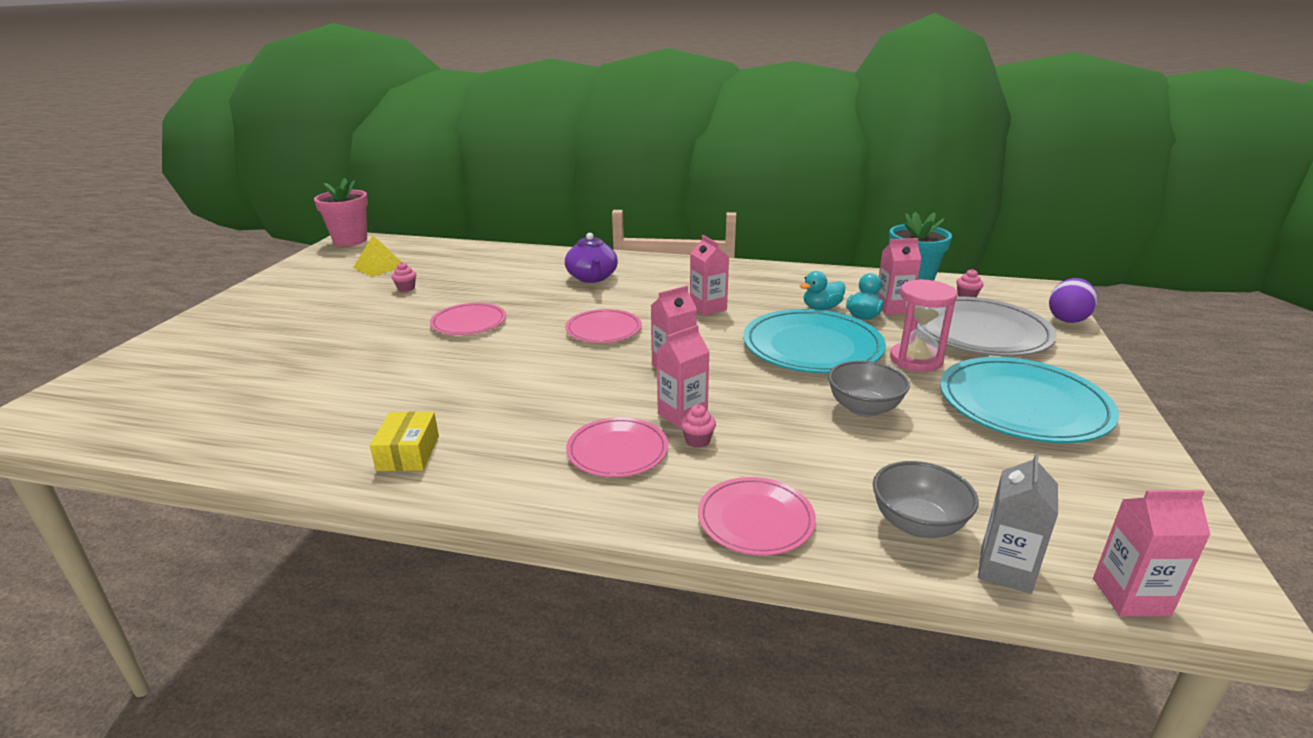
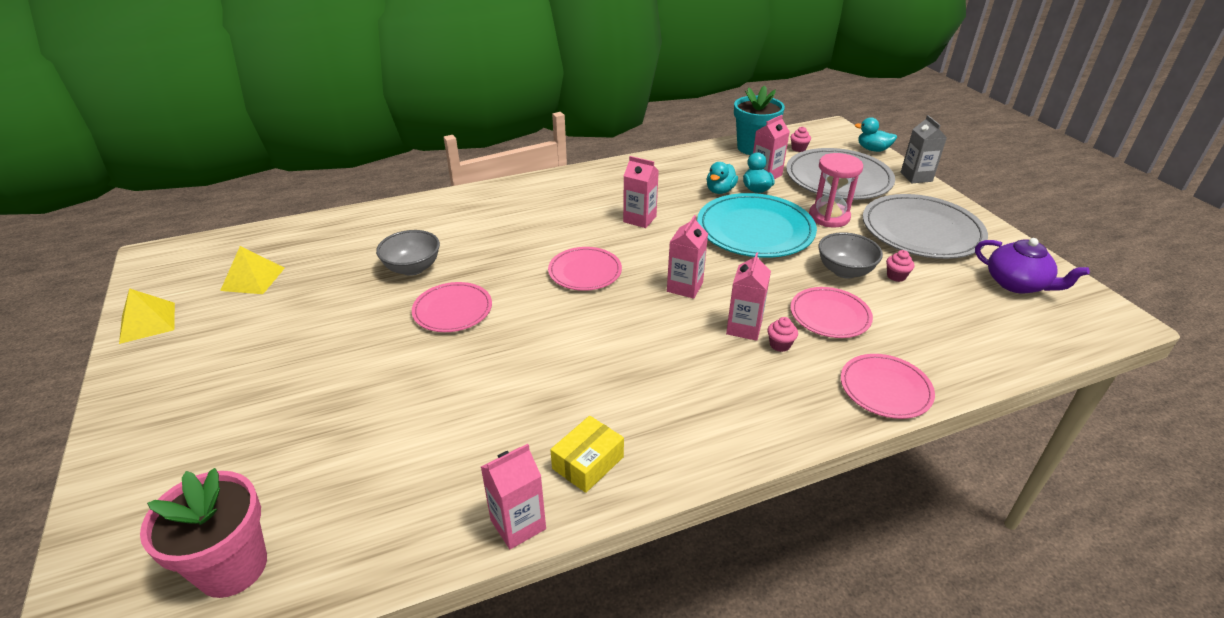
camera: 35 degrees left, 10 degrees up
pink flower pot [314,178,368,246] -> pink flower pot moved to [140,468,267,598]
yellow box [370,412,439,471] -> yellow box turned 75 degrees clockwise [550,416,624,493]
pink cupcake [391,262,416,292] -> pink cupcake moved to [886,250,914,282]
purple teapot [565,233,618,283] -> purple teapot moved to [975,238,1090,294]
pink plate [566,417,668,477] -> pink plate moved to [790,287,873,338]
grey bowl [873,461,978,538] -> grey bowl moved to [376,230,440,276]
turquoise plate [940,357,1119,443] -> grey plate [863,194,988,259]
grey carton [978,452,1058,594] -> grey carton moved to [900,115,947,183]
purple egg [1049,278,1098,323] -> turquoise duck [855,117,897,152]
pink carton [1093,490,1211,617] -> pink carton moved to [481,444,546,549]
none -> yellow pyramid [119,288,175,344]

